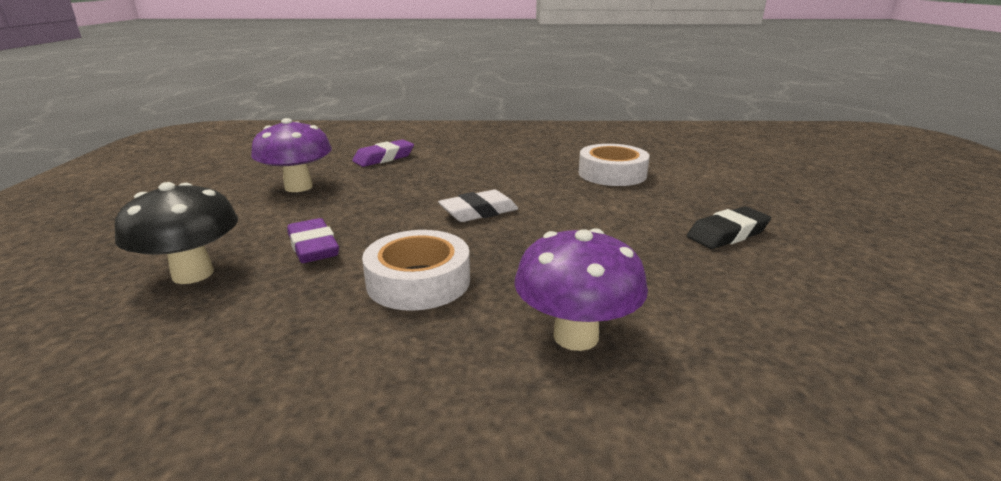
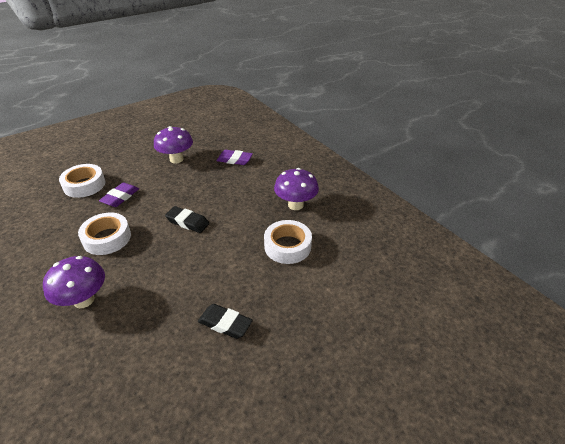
camera: 55 degrees right, 15 degrees up
black mushroom [114,182,238,284] -> white tape [59,164,105,198]
white eraser [438,190,518,222] -> black eraser [165,206,209,233]
none -> purple mushroom [274,168,319,210]

